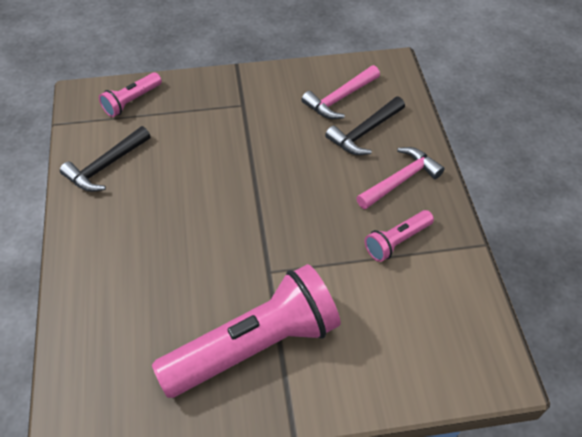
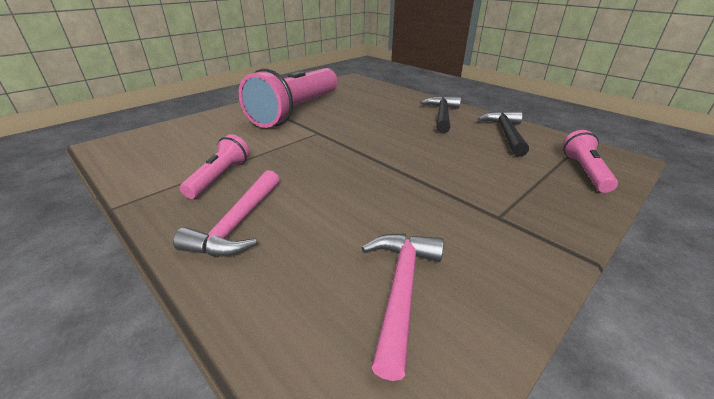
camera: 145 degrees right, 20 degrees down
black hammer [325,97,405,155] -> black hammer moved to [420,96,461,134]

